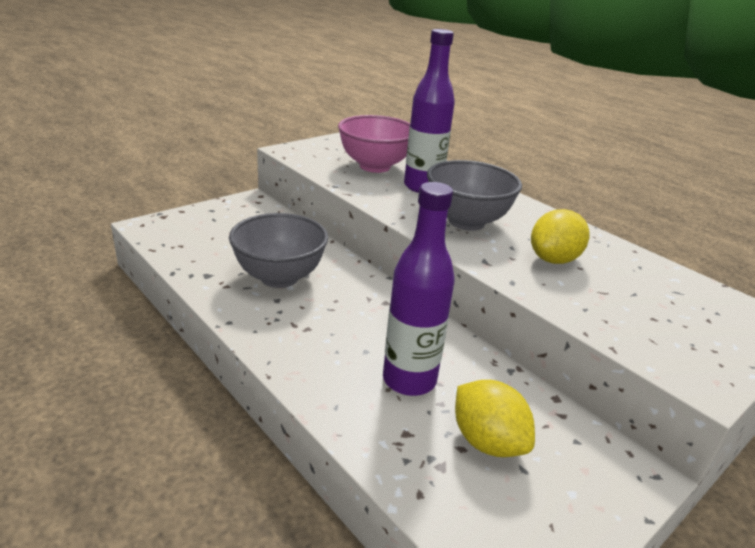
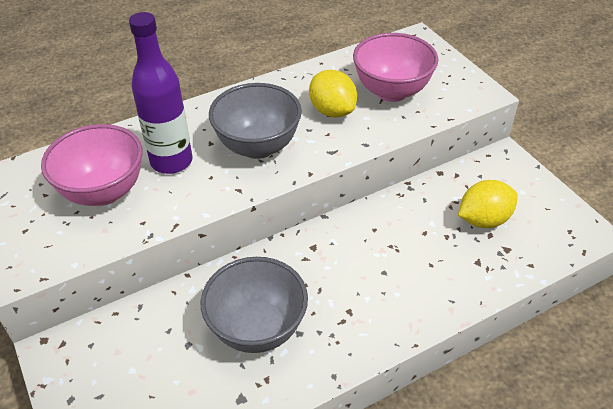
camera: 75 degrees left, 15 degrees up
purple bottle [383,182,455,396] -> none
none -> pink bowl [353,33,438,102]

